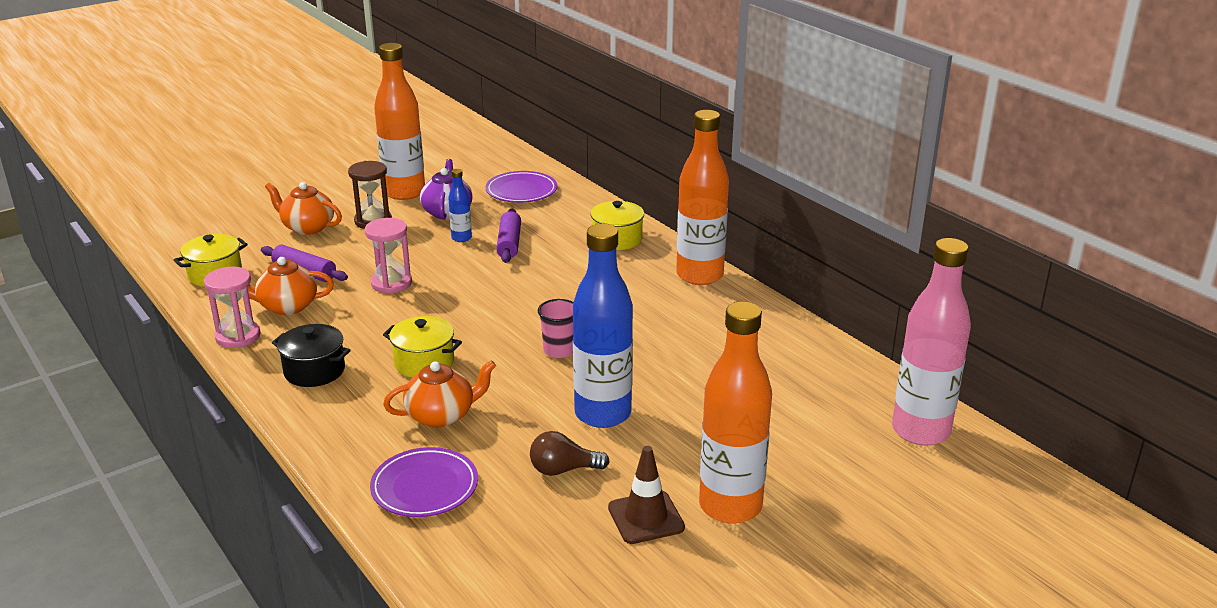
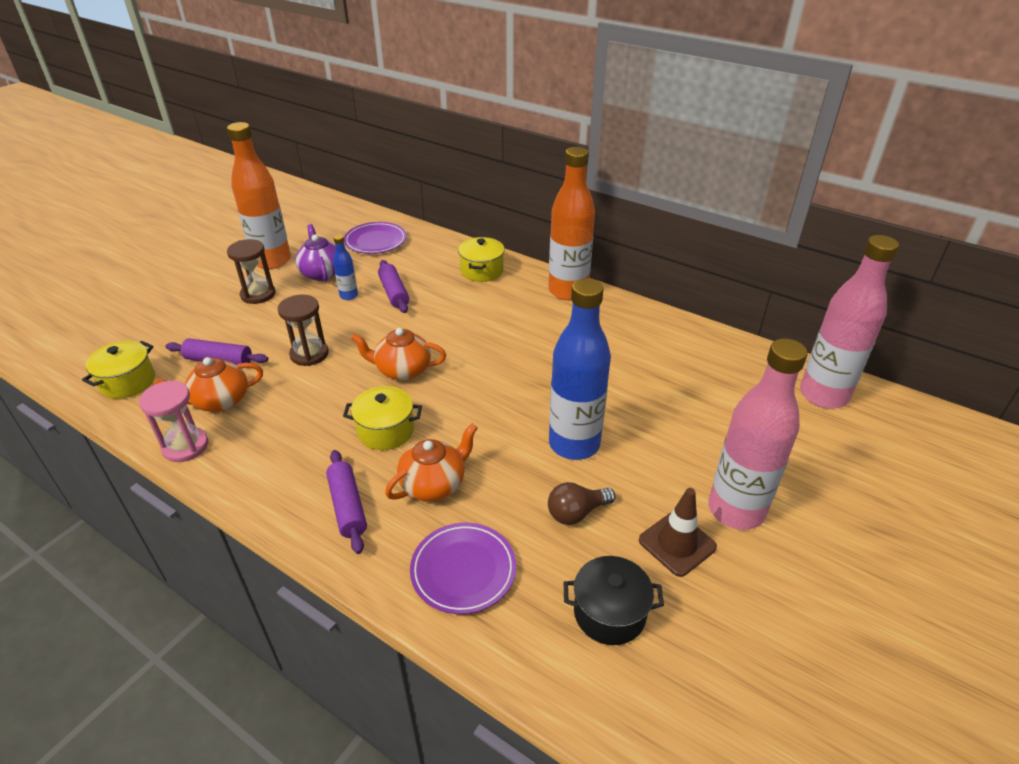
camera: 20 degrees left, 10 degrees up
orange teapot [265,182,342,235] -> orange teapot moved to [351,328,446,380]
black pot [272,324,351,387] -> black pot moved to [564,556,664,645]
pink hourglass [365,218,412,293] -> brown hourglass [278,295,329,366]
pink cup [537,299,573,358] -> none
orange bottle [699,301,772,524] -> pink bottle [708,339,808,530]
none -> purple rolling pin [326,450,367,554]

